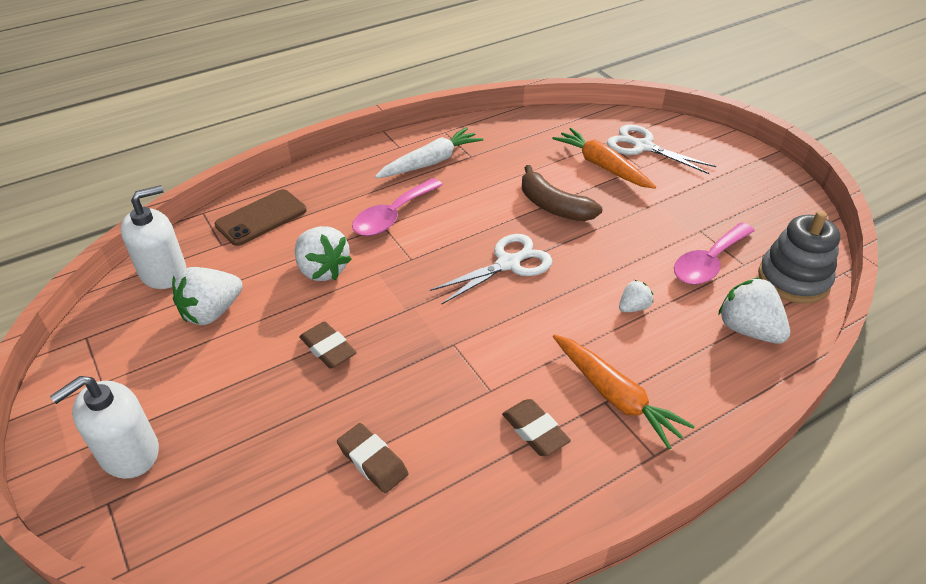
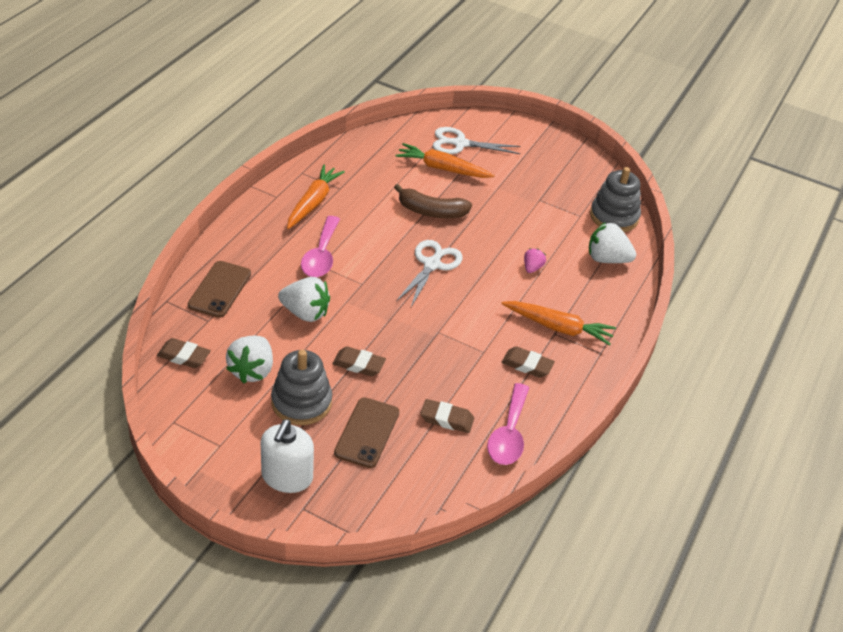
camera: 35 degrees left, 0 degrees up
white soap dispenser [121,185,186,289] -> brown eraser [157,338,211,368]
white carrot [375,127,483,178] -> orange carrot [287,165,345,229]
white strawberry [619,280,653,312] -> pink strawberry [524,249,546,273]
pink spoon [674,222,755,284] -> pink spoon moved to [487,383,529,465]
none -> grey stacking toy [271,350,332,425]
none -> brown phone [334,397,399,468]

